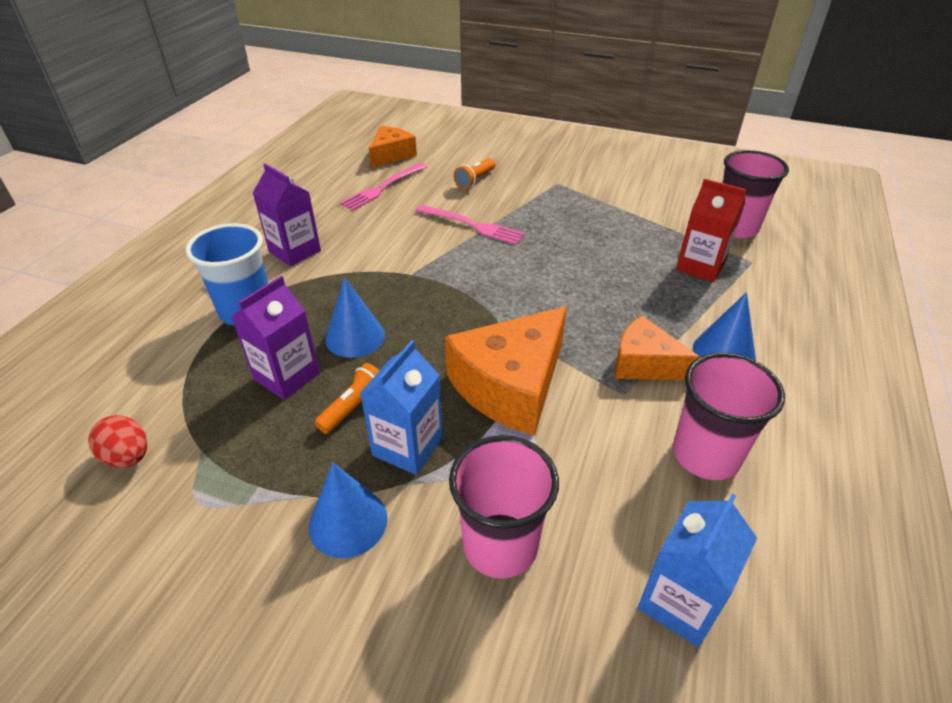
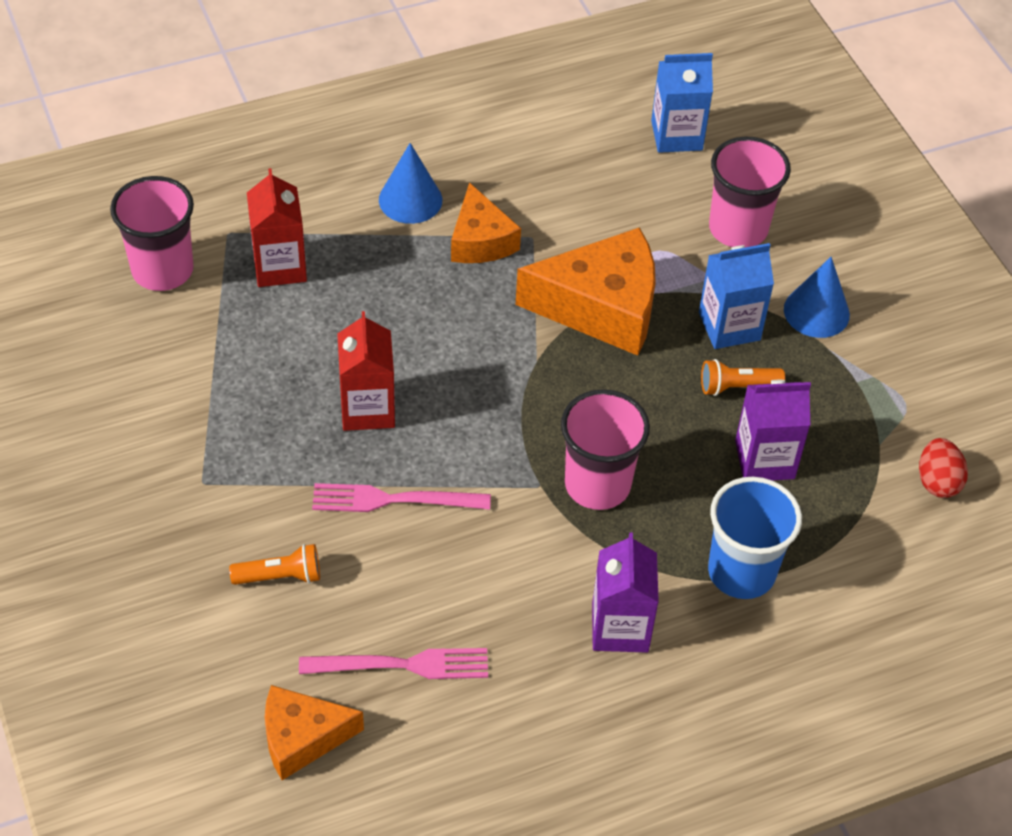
camera: 135 degrees left, 10 degrees up
blue cone [325,277,385,358] -> none
pink fork [415,205,525,245] -> pink fork turned 75 degrees counterclockwise [312,483,491,512]
pink cup [673,353,785,480] -> pink cup moved to [561,389,650,510]
none -> red carton [337,311,395,431]

